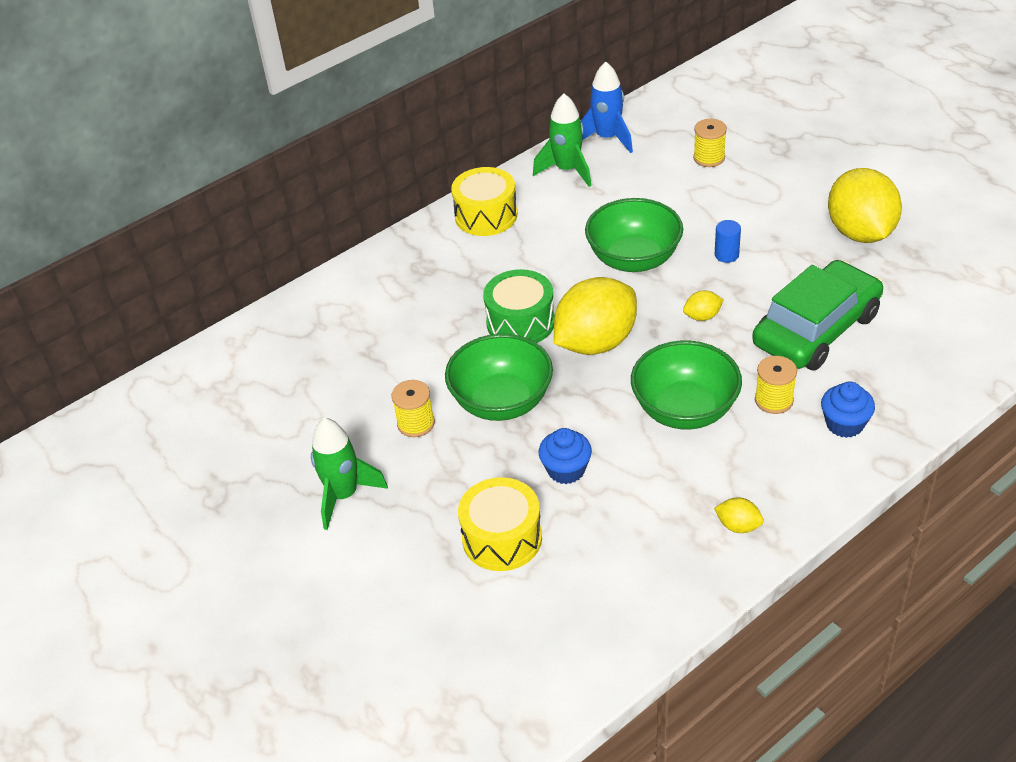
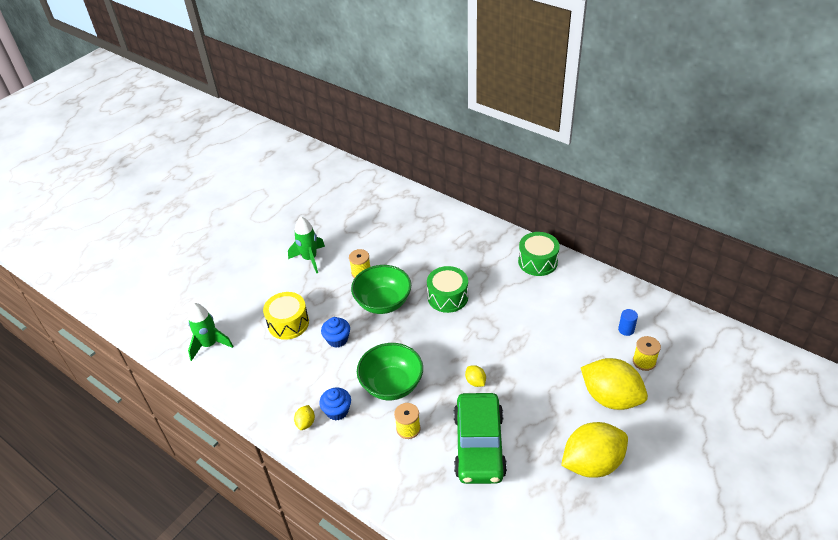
camera: 75 degrees right, 0 degrees up
yellow drum [451,167,517,236] -> green drum [518,232,560,276]
green rocket [533,93,591,187] -> green rocket moved to [188,303,233,361]
yellow lemon [554,277,637,355] -> yellow lemon moved to [581,358,648,410]
blue rocket [580,62,633,153] -> none
green bowl [585,198,683,272] -> none
blue cylinder [715,220,741,263] -> blue cylinder moved to [618,309,638,336]
green car [752,260,883,371] -> green car turned 60 degrees clockwise [454,393,507,484]
blue cupcake [821,382,875,438] -> blue cupcake moved to [319,388,351,421]

